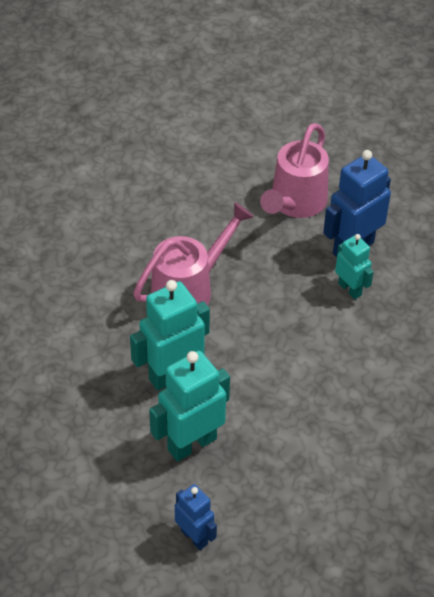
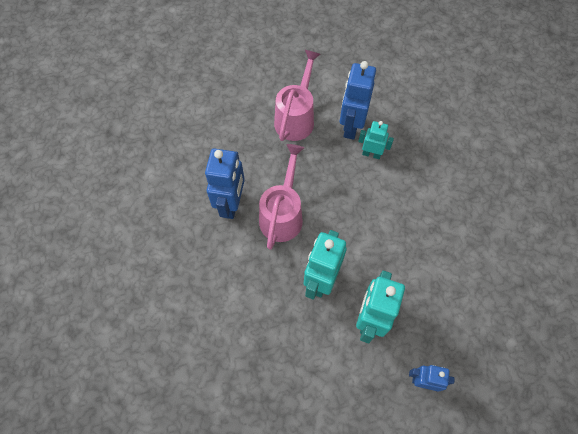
camera: 35 degrees left, 15 degrees up
pink watering can [260,123,329,218] -> pink watering can turned 150 degrees counterclockwise [274,50,320,141]
none -> blue robot [205,148,245,219]

